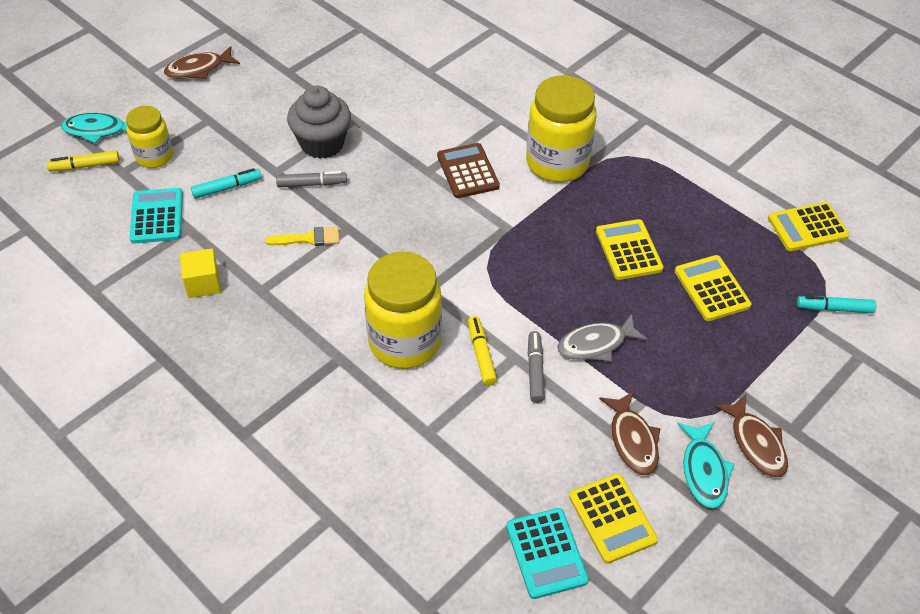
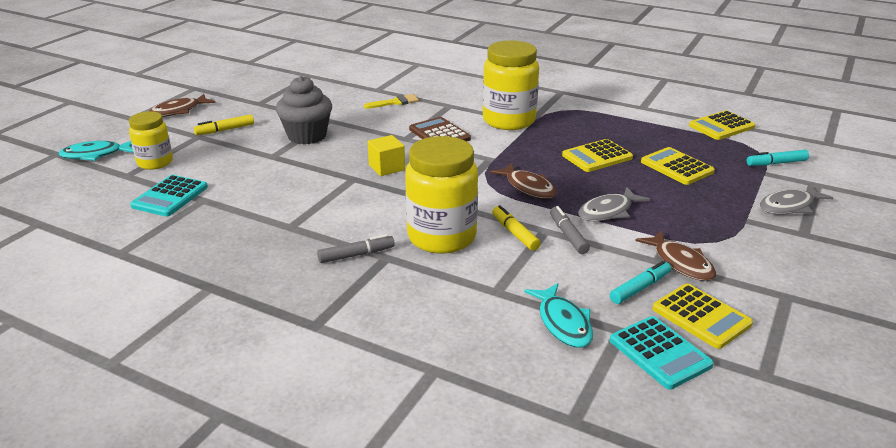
camera: 15 degrees left, 20 degrees down
yellow marker [47,150,120,172] -> yellow marker moved to [194,114,254,135]
turquoise calculator [130,188,183,244] -> turquoise calculator turned 135 degrees counterclockwise [130,175,208,217]
yellow cube [180,248,221,298] -> yellow cube moved to [367,135,405,176]
turquoise marker [191,168,262,199] -> turquoise marker moved to [610,260,671,304]
yellow brush [265,227,339,246] -> yellow brush moved to [364,94,419,109]
grey marker [276,171,347,188] -> grey marker moved to [317,234,395,263]
yellow calculator [596,219,663,280] -> yellow calculator turned 90 degrees counterclockwise [562,139,633,172]
turquoise fish [677,422,735,509] -> turquoise fish moved to [524,283,593,348]
brown fish [714,395,788,478] -> brown fish moved to [490,163,557,199]
none -> grey fish [760,184,833,214]

